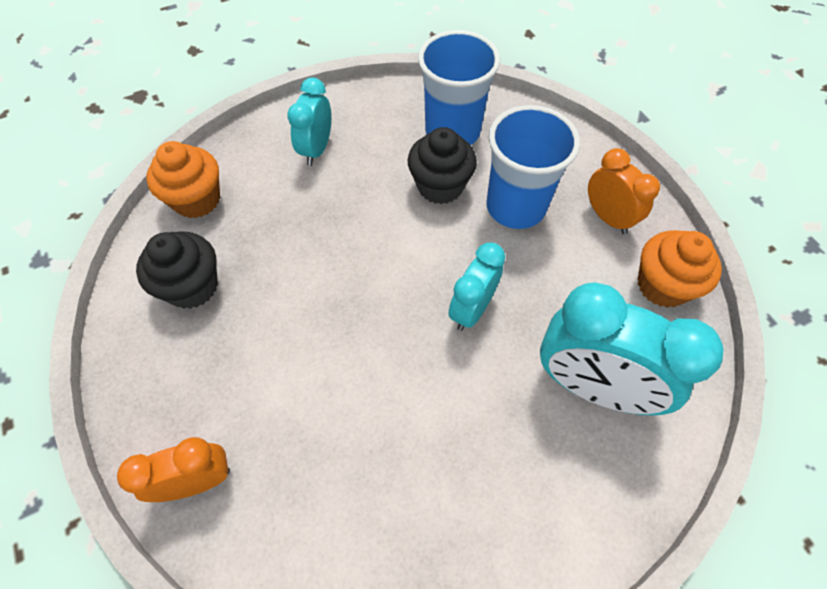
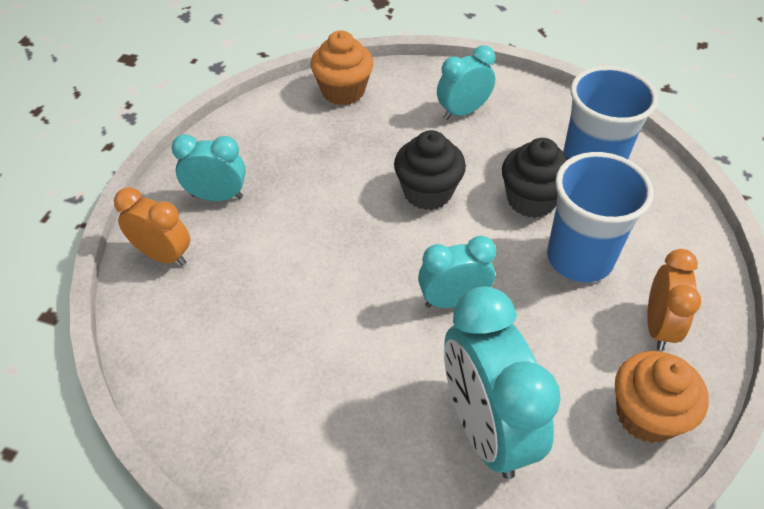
camera: 45 degrees right, 10 degrees down
black cupcake [136,231,218,309] -> black cupcake moved to [394,130,466,210]
none -> turquoise clock [171,134,246,201]

